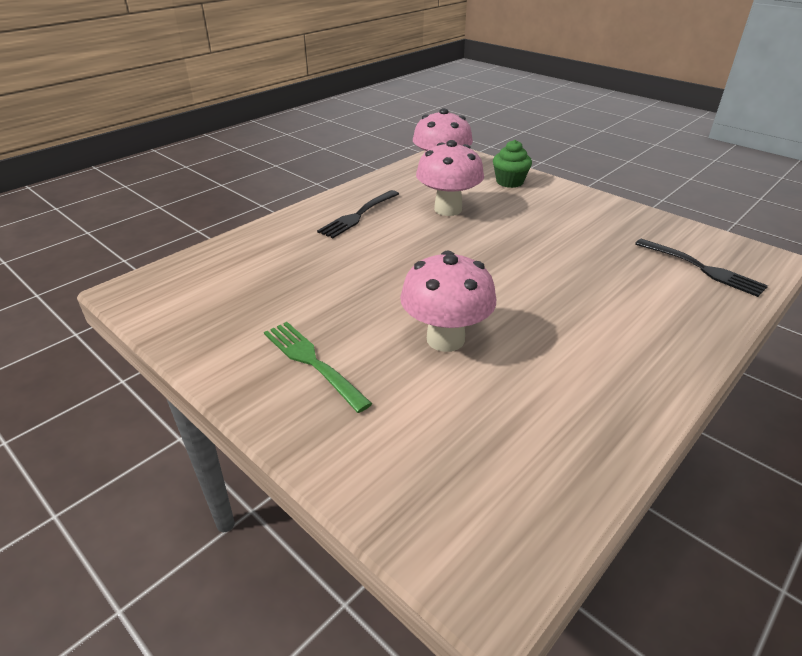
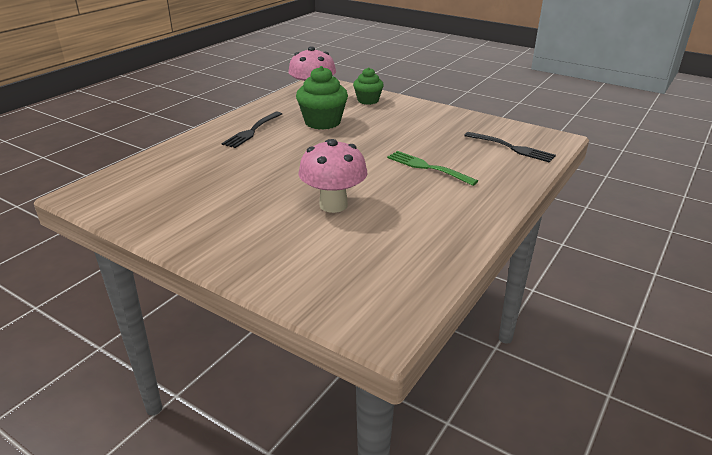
camera: 10 degrees left, 5 degrees down
green fork [264,322,372,413] -> green fork moved to [387,151,478,186]
pink mushroom [416,140,484,216] -> green cupcake [296,66,348,130]

